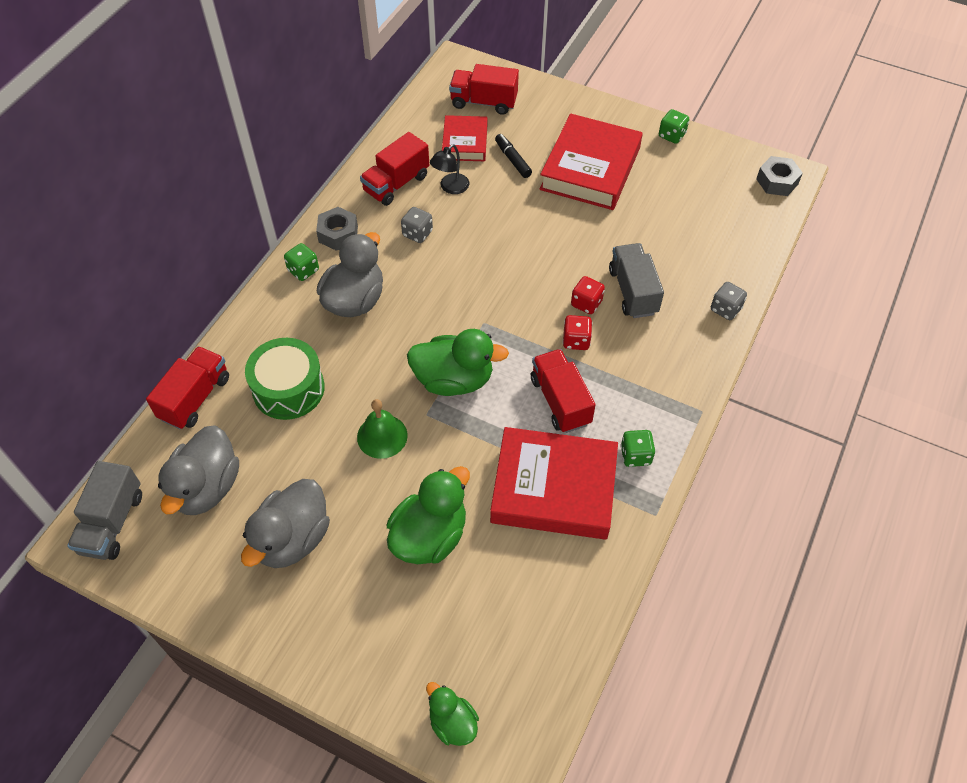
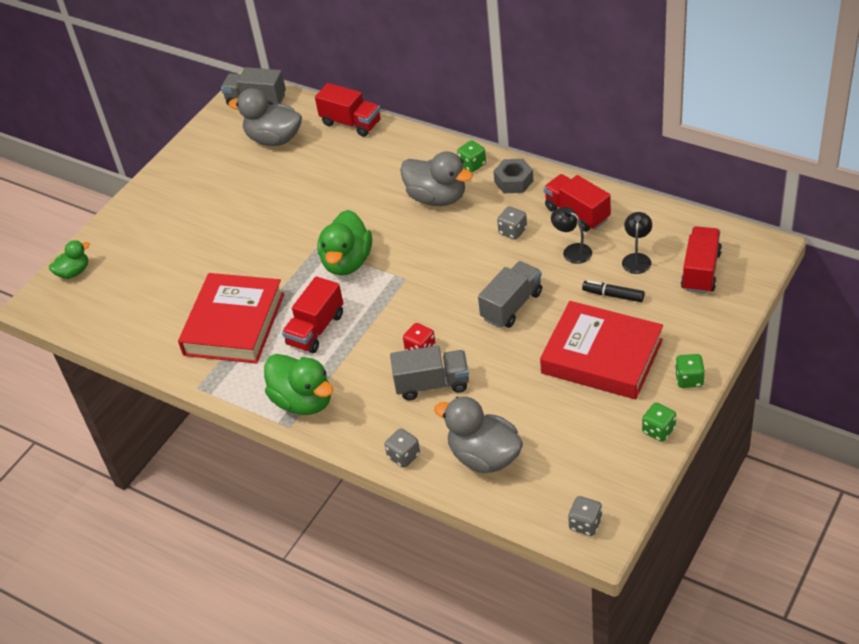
camera: 100 degrees right, 10 degrees down
grey duck [241,479,330,568] -> grey duck moved to [434,397,523,473]
green drum [245,338,325,420] -> none
green bell [357,399,408,459] -> none
green duck [387,466,470,564] -> green duck moved to [264,354,333,415]
red book [442,115,487,161] -> black lamp [622,212,652,274]
black marker [495,134,532,178] -> black marker turned 135 degrees counterclockwise [582,280,645,302]
red truck [531,349,596,433] -> red truck turned 135 degrees clockwise [282,276,343,353]
red dice [563,315,592,350] -> none
green dice [621,430,656,467] -> green dice moved to [675,354,705,388]
grey nut [756,156,803,196] -> grey dice [568,496,602,536]
none -> grey truck [478,261,542,328]

